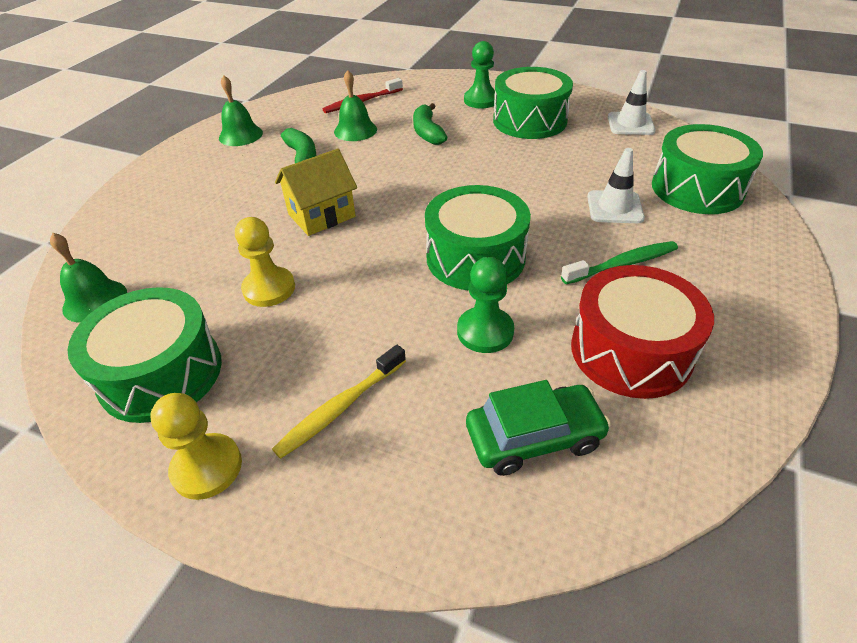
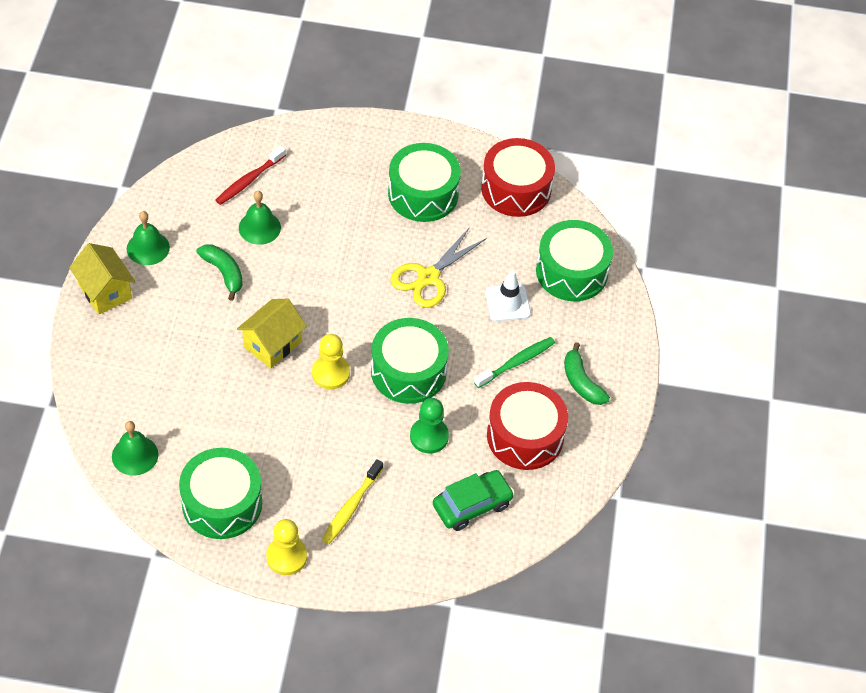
camera: 20 degrees left, 10 degrees up
yellow pawn [235,217,295,307] -> yellow pawn moved to [312,334,350,389]
green banana [413,103,447,145] -> green banana moved to [564,342,610,405]
green pawn [464,41,497,108] -> none
white traffic cone [608,70,656,135] -> red drum [481,138,555,217]
none -> yellow house [69,243,135,315]
none -> yellow scissors [391,227,487,308]

